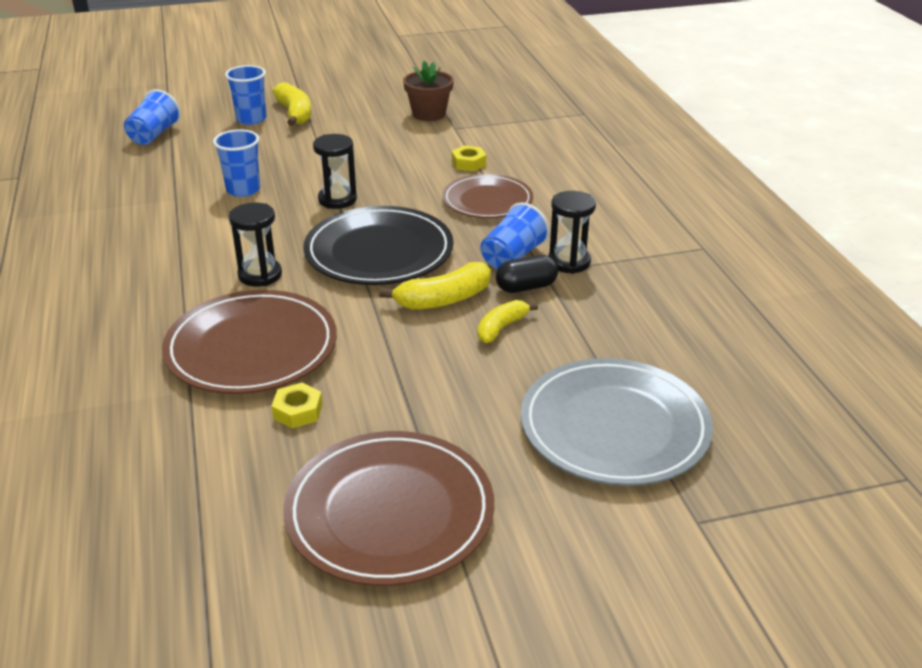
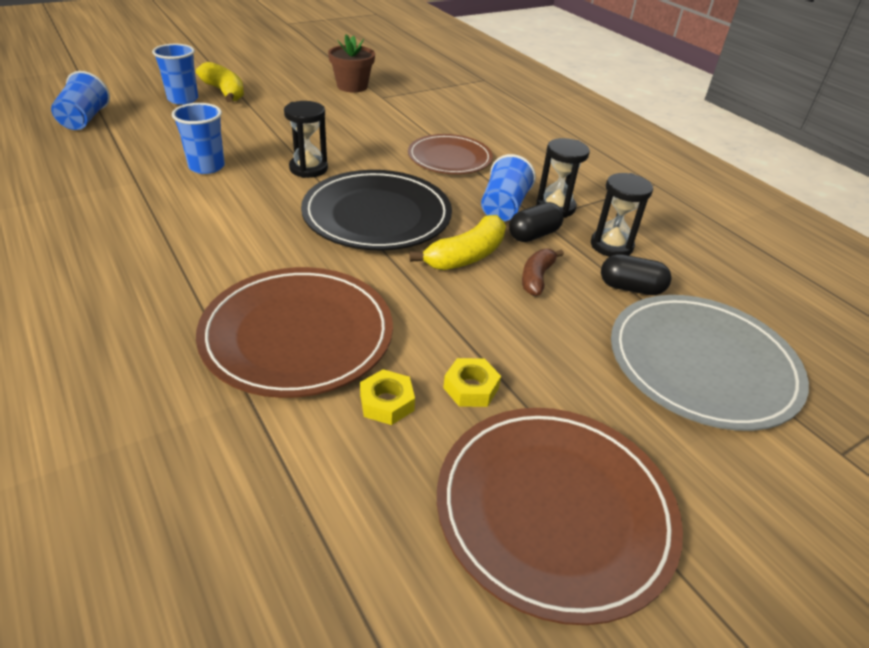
camera: 20 degrees left, 5 degrees up
black hourglass [229,203,282,287] -> black hourglass moved to [591,173,653,257]
yellow nut [452,146,486,171] -> yellow nut moved to [443,358,501,407]
yellow banana [477,300,538,343] -> brown banana [522,249,564,296]
none -> black capsule [601,254,672,295]

